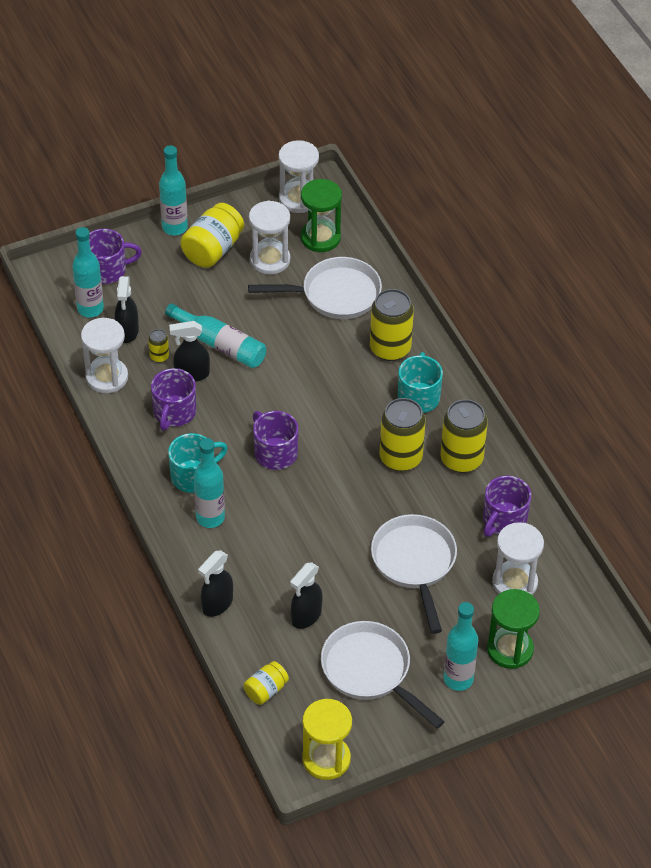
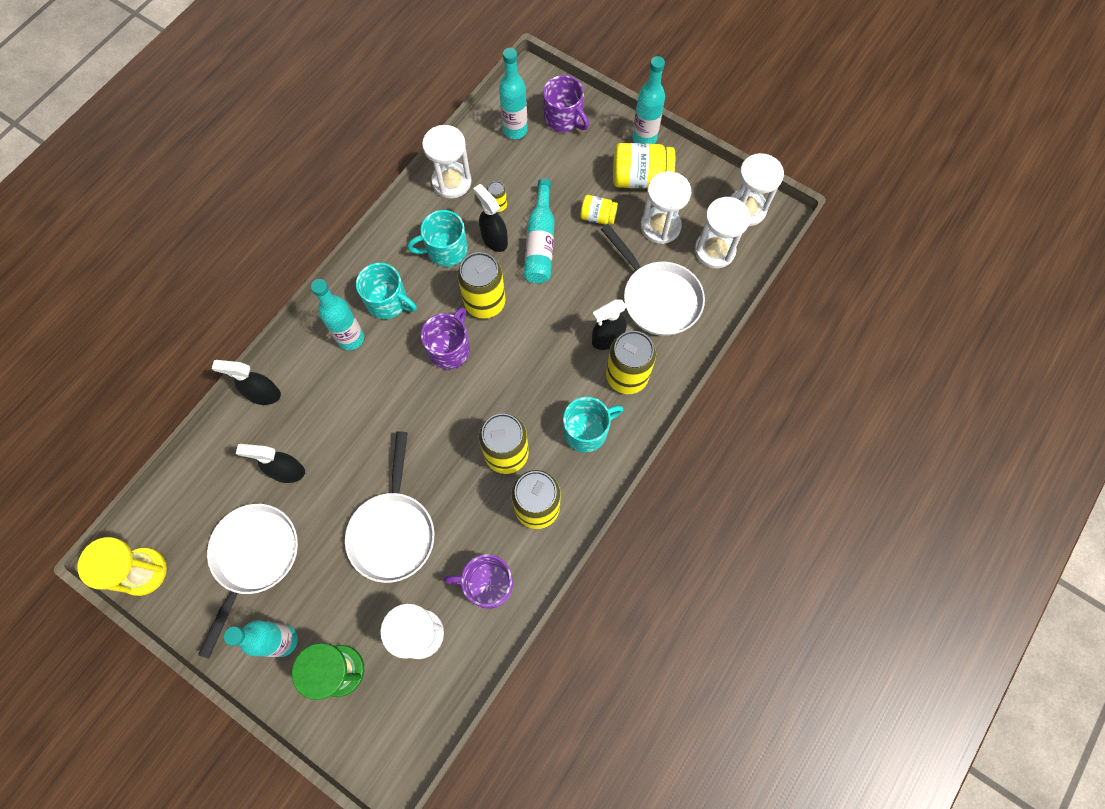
camera: 60 degrees right, 20 degrees up
black spray bottle [115,276,139,343] -> black spray bottle moved to [592,299,627,350]
purple mug [151,368,196,431] -> turquoise mug [407,210,468,267]
yellow jar [244,661,289,705] -> yellow jar moved to [580,195,618,225]
green hourglass [301,179,342,252] -> white hourglass [695,197,751,268]
white pan [371,514,457,634] -> white pan turned 135 degrees clockwise [345,431,434,583]
none -> yellow can [457,252,506,319]

